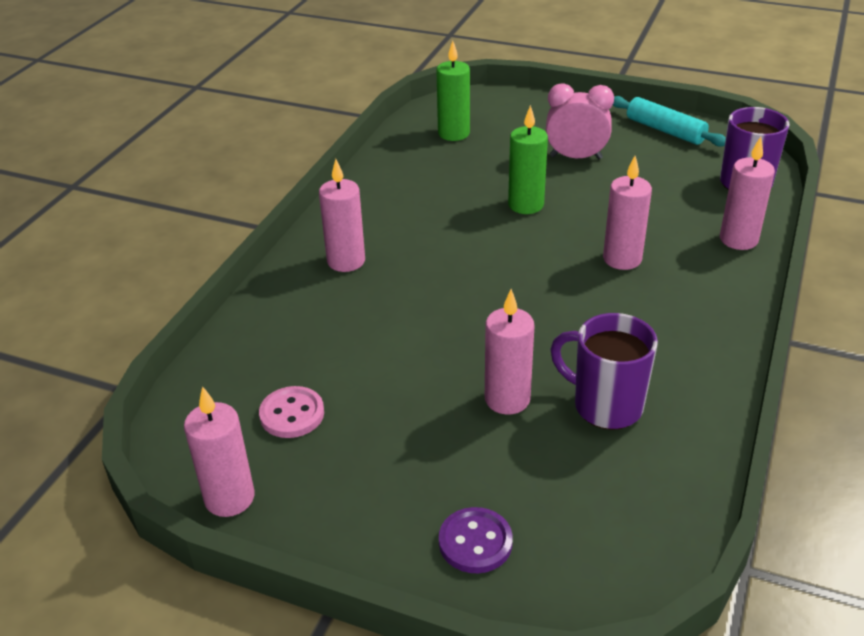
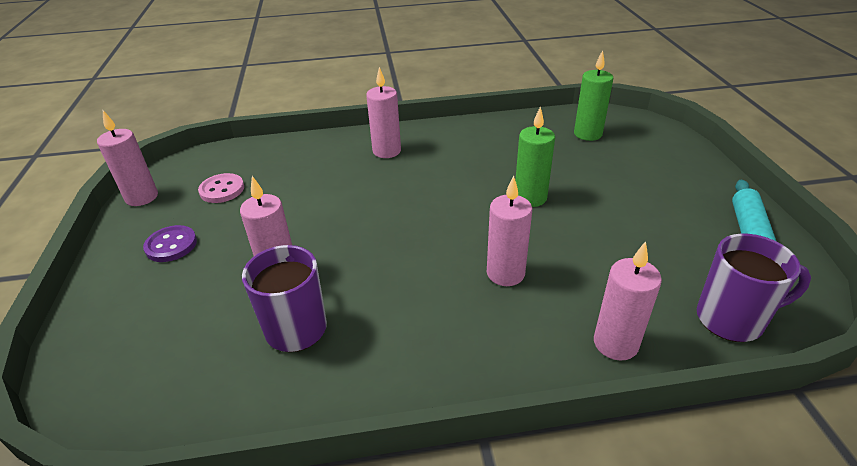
camera: 60 degrees right, 0 degrees up
purple button [439,507,513,573] -> purple button moved to [143,225,197,262]
pink clock [546,83,614,159] -> none

